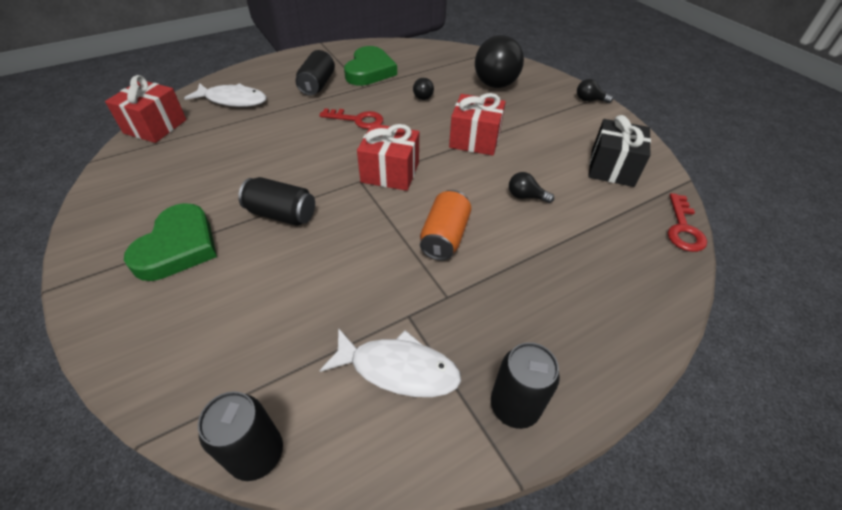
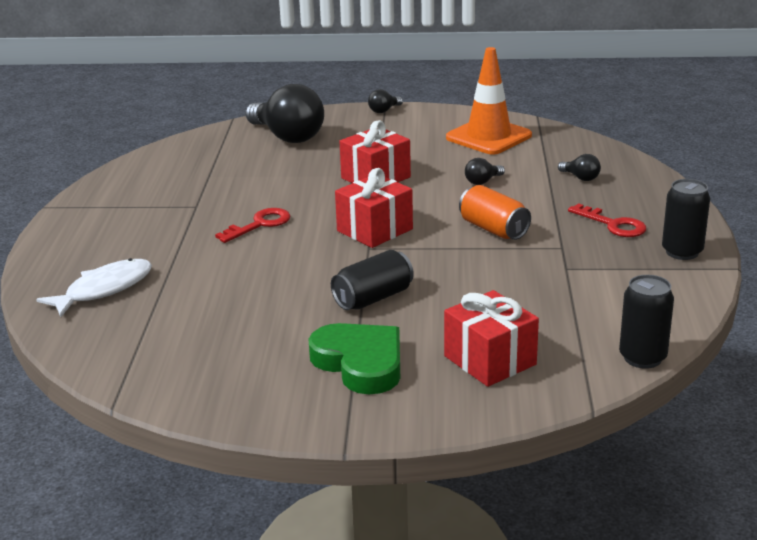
camera: 55 degrees left, 20 degrees down
red gift [105,75,186,143] -> red gift moved to [444,290,539,387]
black can [295,50,335,95] -> none
white fish [319,328,461,397] -> none
green heart [344,46,397,86] -> none
black light bulb [413,78,434,100] -> black light bulb moved to [558,154,601,181]
black gift [588,115,651,187] -> orange traffic cone [446,47,532,154]
red key [668,193,707,252] -> red key moved to [568,203,646,237]

